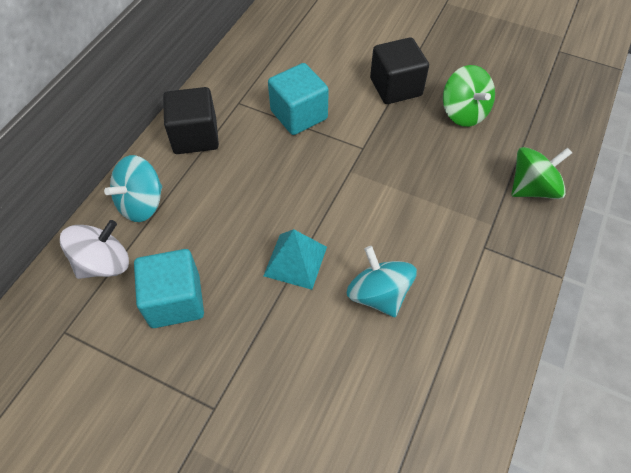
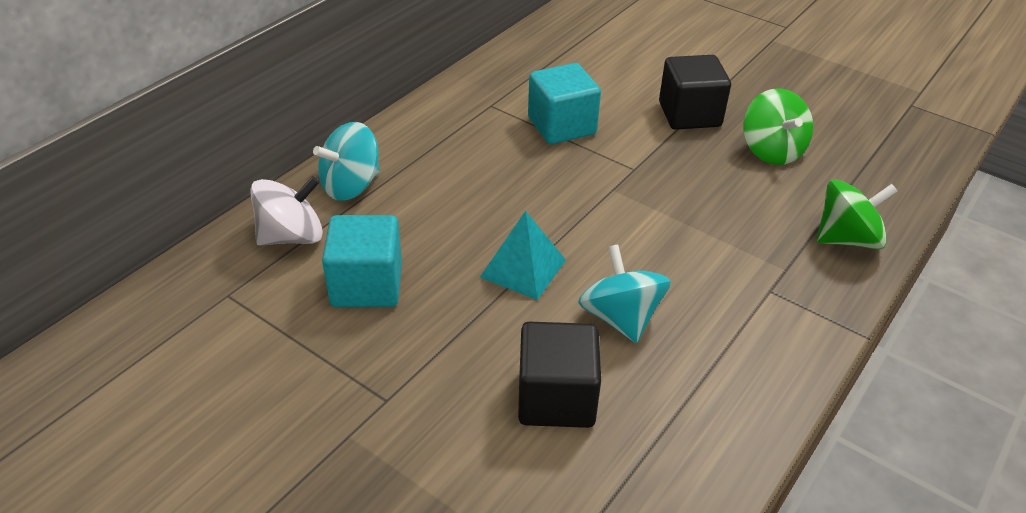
camera: 10 degrees right, 15 degrees down
black cube [163,87,219,154] -> black cube moved to [518,322,601,428]

